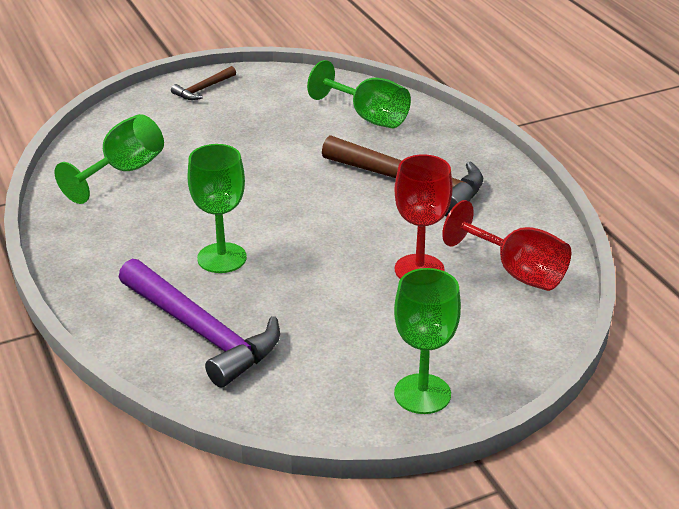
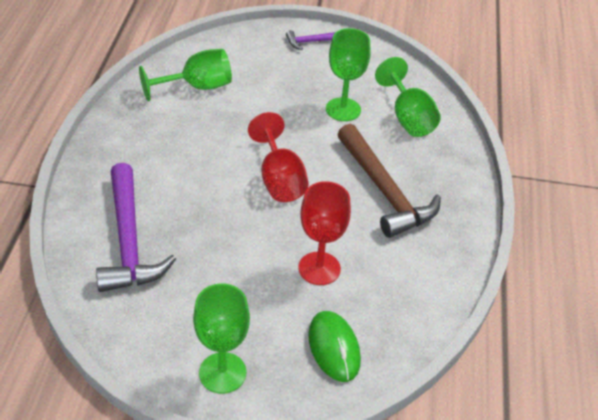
camera: 30 degrees right, 10 degrees up
brown hammer [171,66,236,100] -> purple hammer [286,30,336,50]
green goblet [188,144,247,273] -> green goblet moved to [326,28,371,121]
red goblet [442,200,571,291] -> red goblet moved to [248,112,309,202]
none -> green mouse [308,311,361,382]

